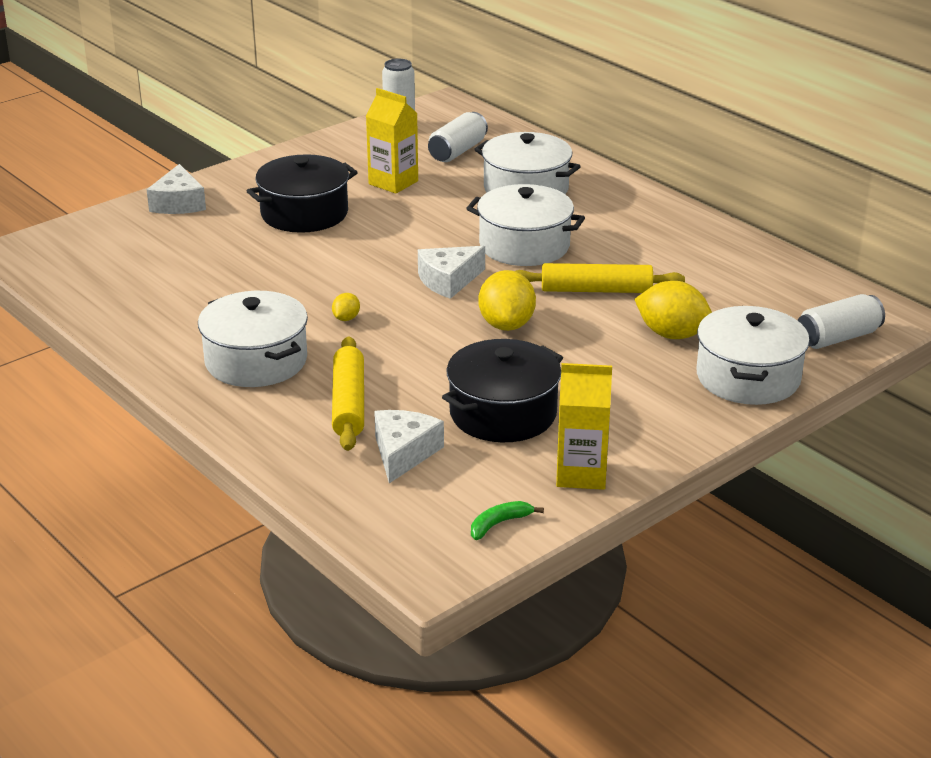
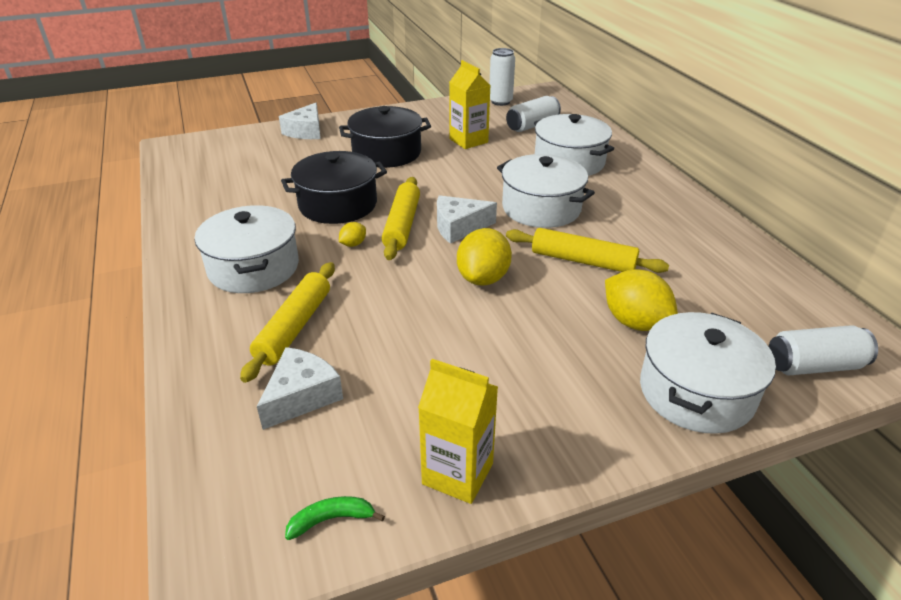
camera: 20 degrees right, 5 degrees up
black pot [442,339,563,442] -> black pot moved to [281,151,387,224]
none -> yellow rolling pin [382,177,420,260]

